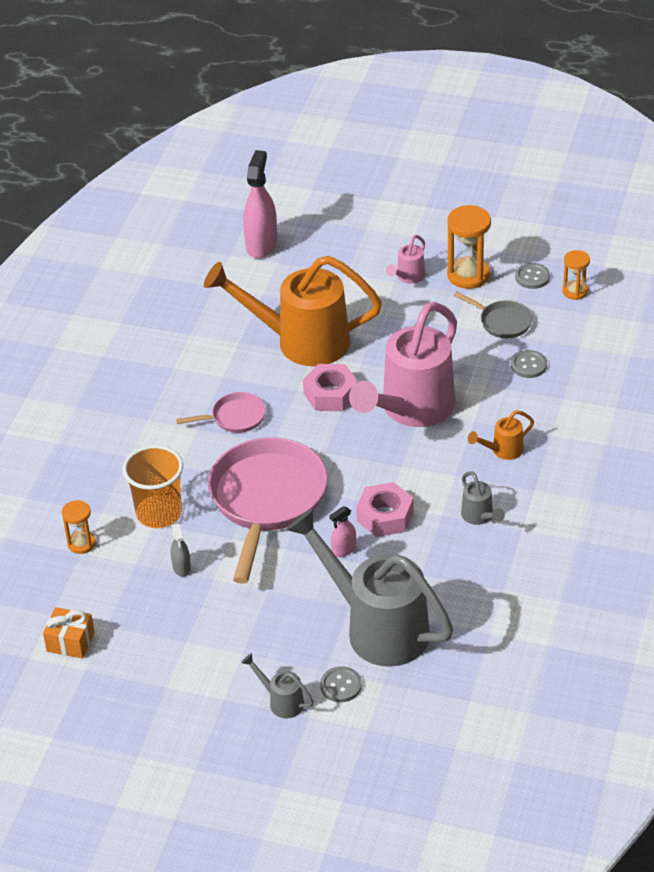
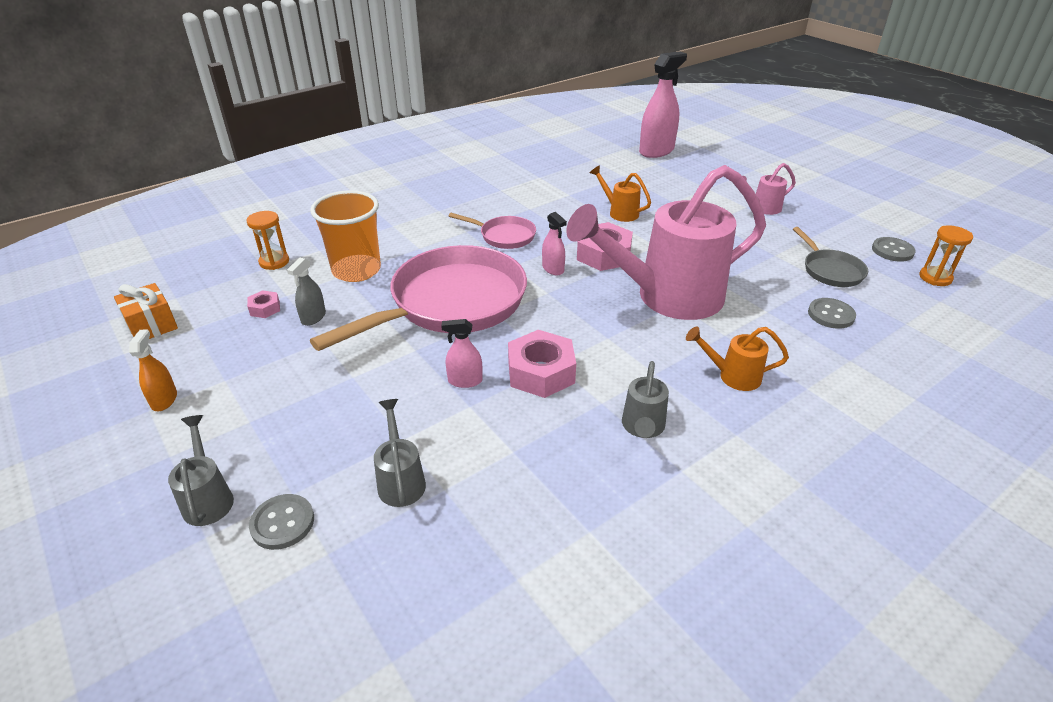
camera: 35 degrees right, 5 degrees down
orange watering can [204,256,382,366] -> orange watering can [590,165,651,222], size x0.41
grey watering can [286,509,453,667] -> grey watering can [374,399,426,507], size x0.41
orange hourglass [447,205,491,289] -> none
none -> orange spray bottle [129,329,177,411]
none -> pink nut [247,290,280,318]
none -> pink spray bottle [542,212,567,275]

